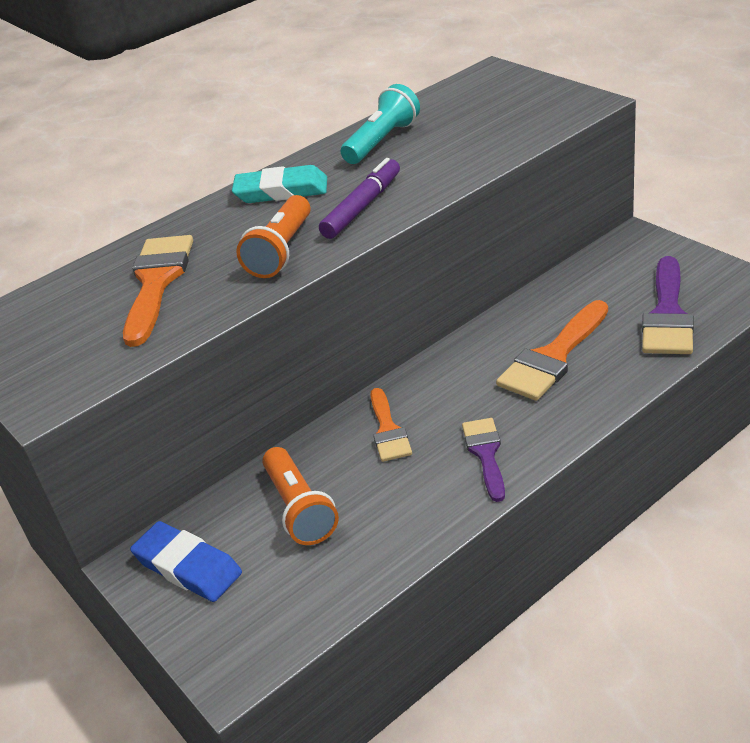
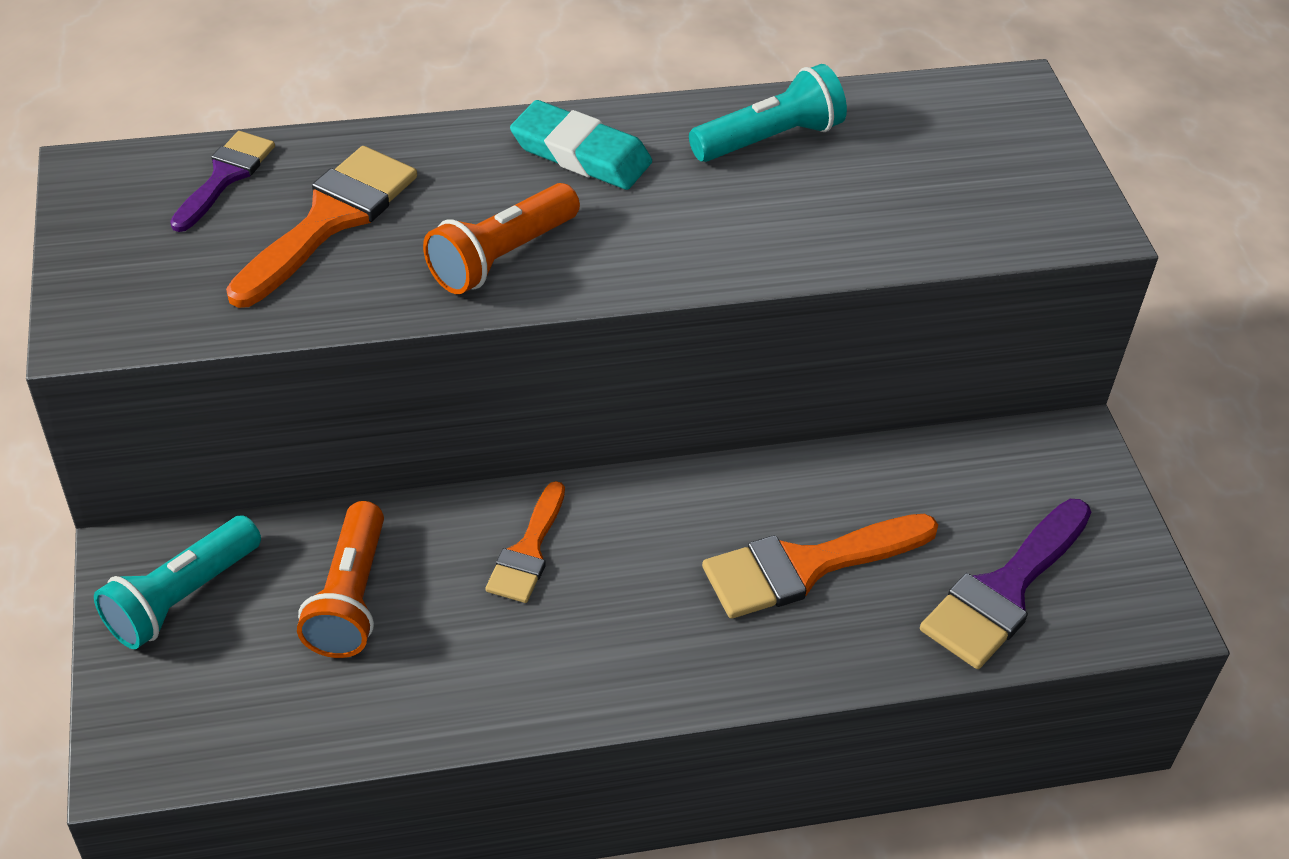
camera: 20 degrees right, 10 degrees up
blue eraser [130,521,242,602] -> turquoise flashlight [94,515,261,649]
purple marker [319,158,400,239] -> none
purple brush [462,418,505,502] -> purple brush moved to [170,131,275,232]

